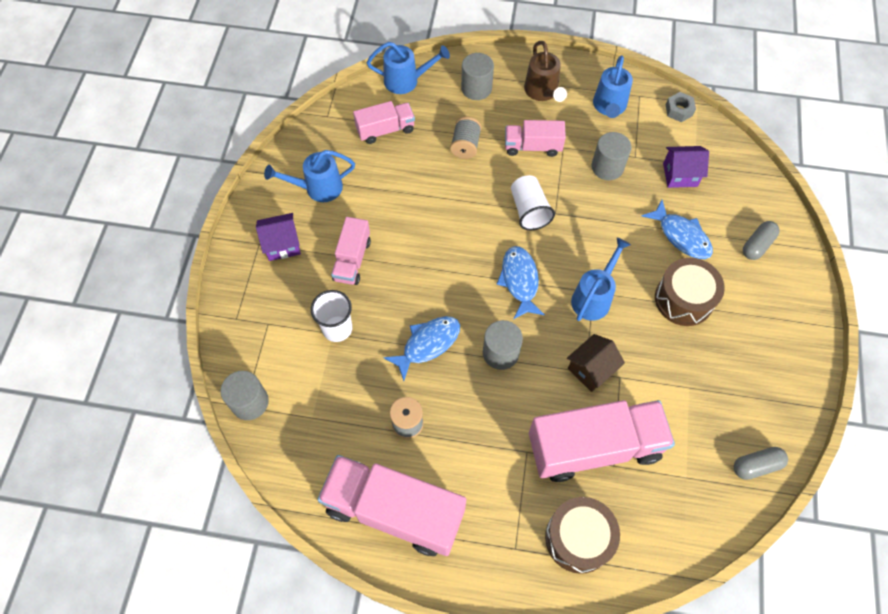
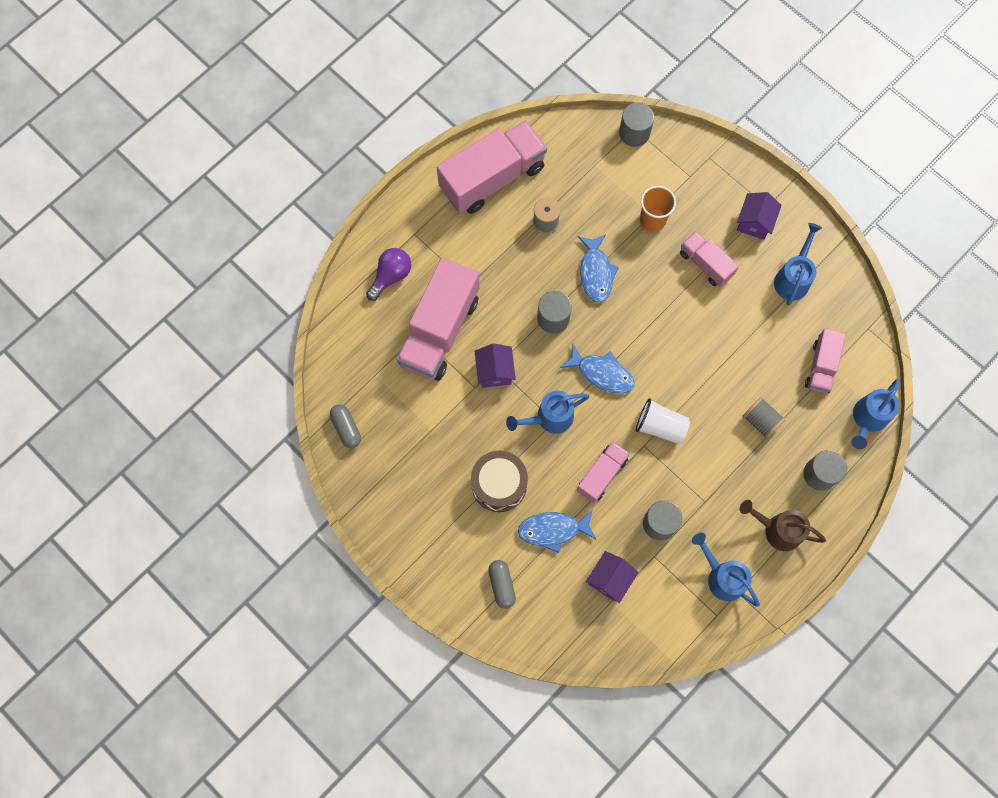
camera: 125 degrees right, 10 degrees up
white cup [311,290,352,342] -> orange cup [640,186,676,232]
pink truck [505,120,566,157] -> pink truck moved to [577,441,630,503]
brown drum [545,497,620,574] -> purple light bulb [366,248,411,301]
brown house [567,334,625,392] -> purple house [475,343,516,388]
blue watering can [571,237,631,321] -> blue watering can turned 90 degrees clockwise [506,391,589,434]
grey nut [666,92,696,122] -> none
grey capsule [734,447,788,480] -> grey capsule turned 45 degrees counterclockwise [330,405,361,448]

